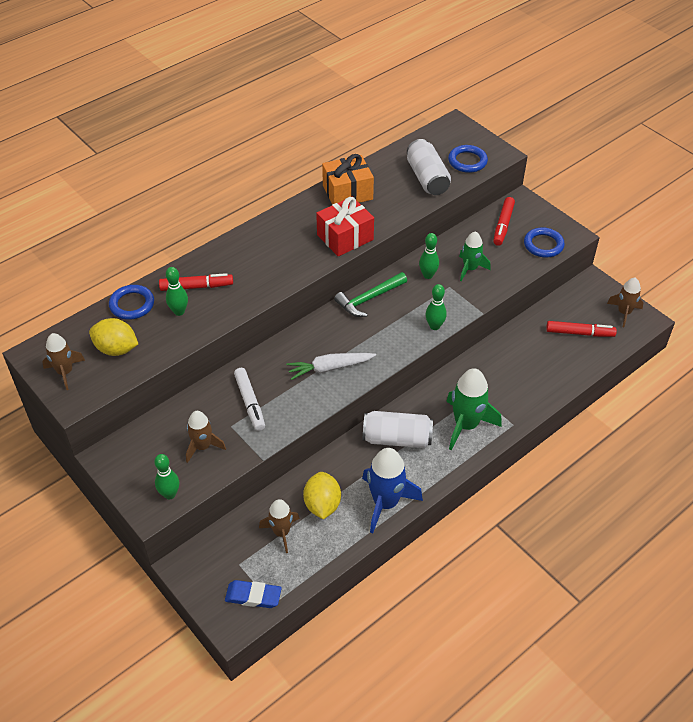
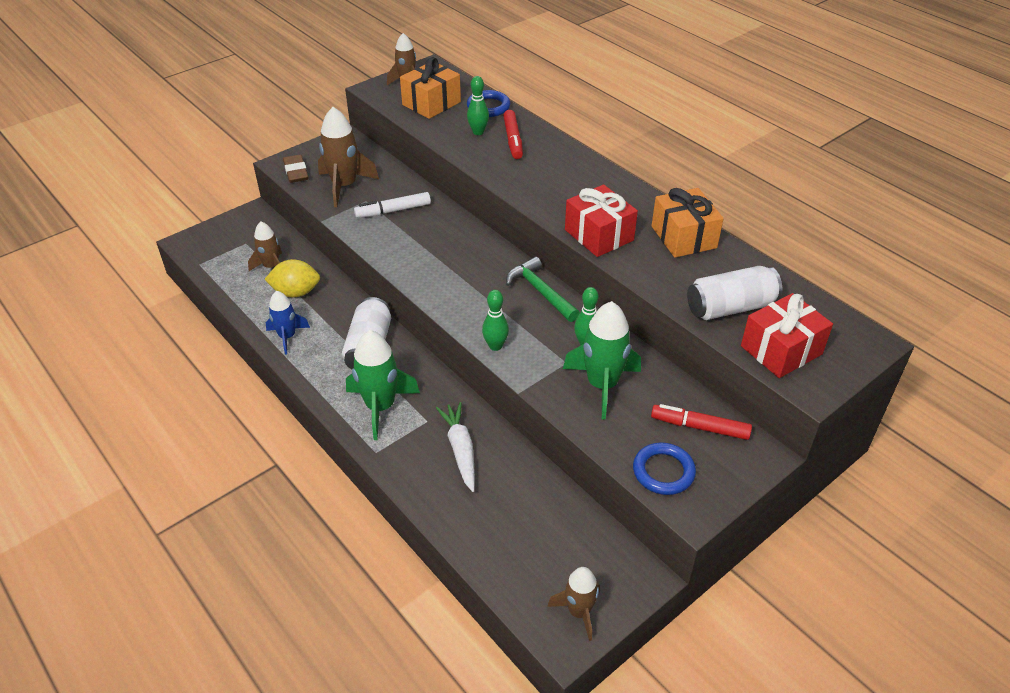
camera: 90 degrees right, 5 degrees down
yellow lemon [89,318,138,356] -> orange gift [400,57,461,119]
green bowling pin [154,454,179,499] -> brown eraser [283,154,308,183]
brown rocket [186,411,226,463] -> brown rocket [318,107,379,207], size x1.61
blue eraser [225,580,282,608] -> none
white carrot [286,353,376,380] -> white carrot moved to [436,402,475,492]
blue rocket [362,448,423,533] -> blue rocket [266,291,310,355], size x0.62
blue ring [448,145,488,173] -> red gift [741,293,833,378]
green rocket [459,231,491,281] -> green rocket [563,301,641,420], size x1.61
red marker [546,321,617,337] -> none

